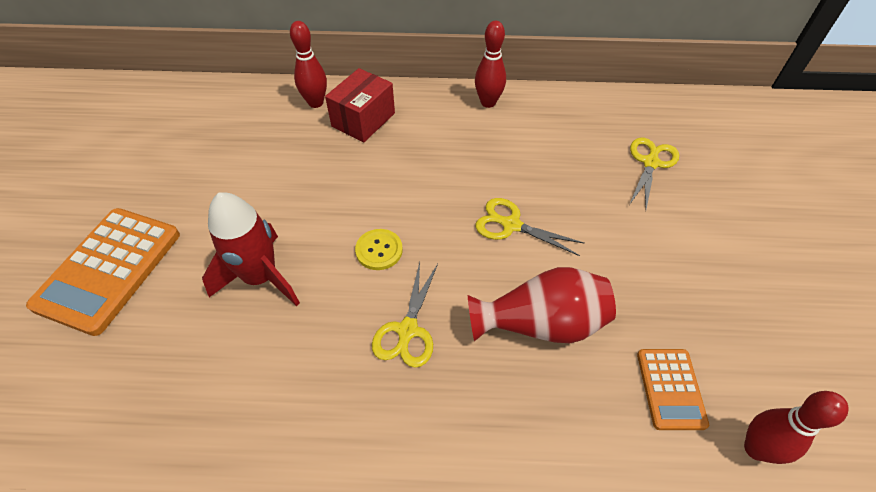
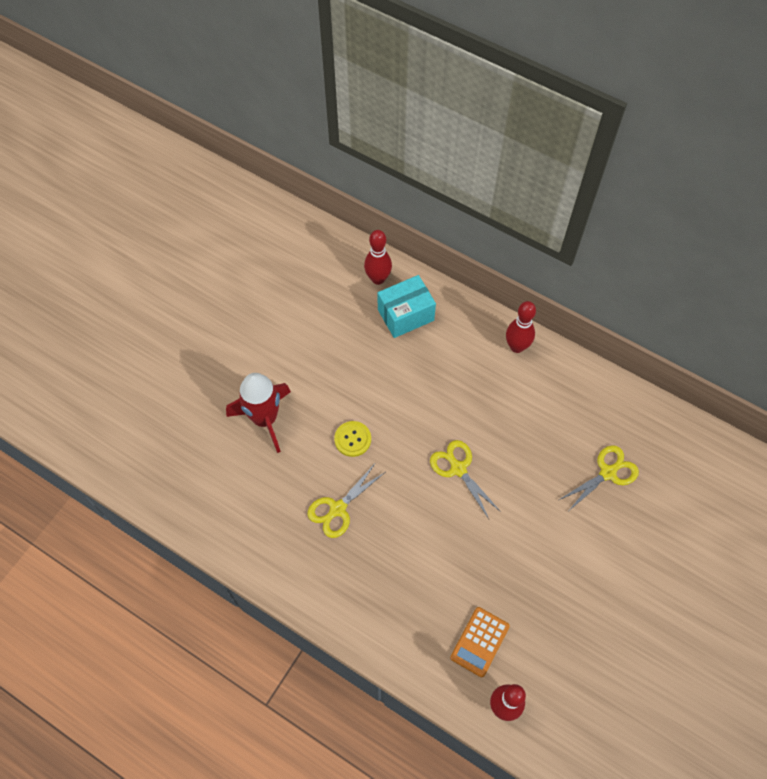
camera: 30 degrees right, 10 degrees up
orange calculator [26,208,180,336] -> none
red box [325,68,395,142] -> turquoise box [378,275,436,338]
red vase [468,267,616,343] -> none

